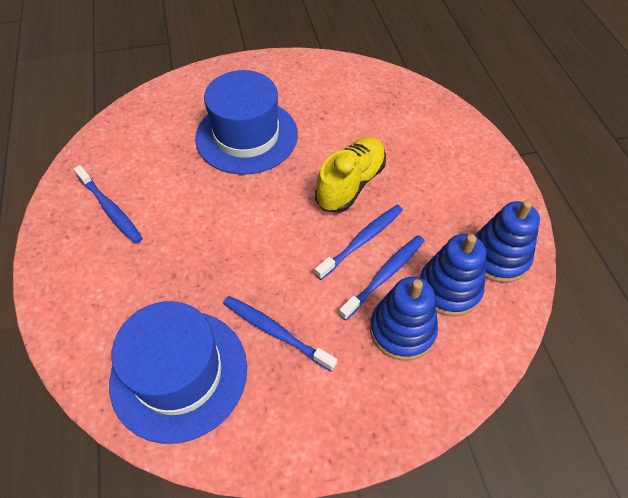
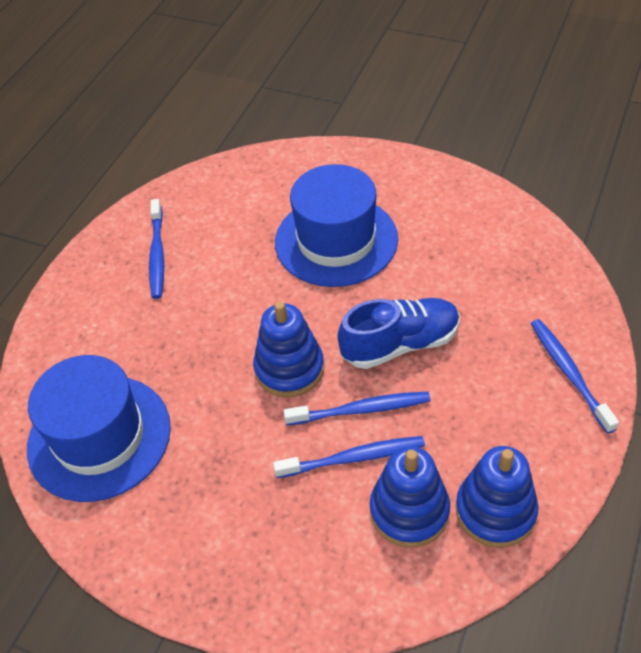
camera: 40 degrees right, 5 degrees down
blue toothbrush [223,296,337,372] -> blue toothbrush moved to [531,319,619,434]
yellow shoe [315,137,386,213] -> blue shoe [337,298,460,369]
blue stacking toy [370,277,438,361] -> blue stacking toy moved to [253,301,324,397]

